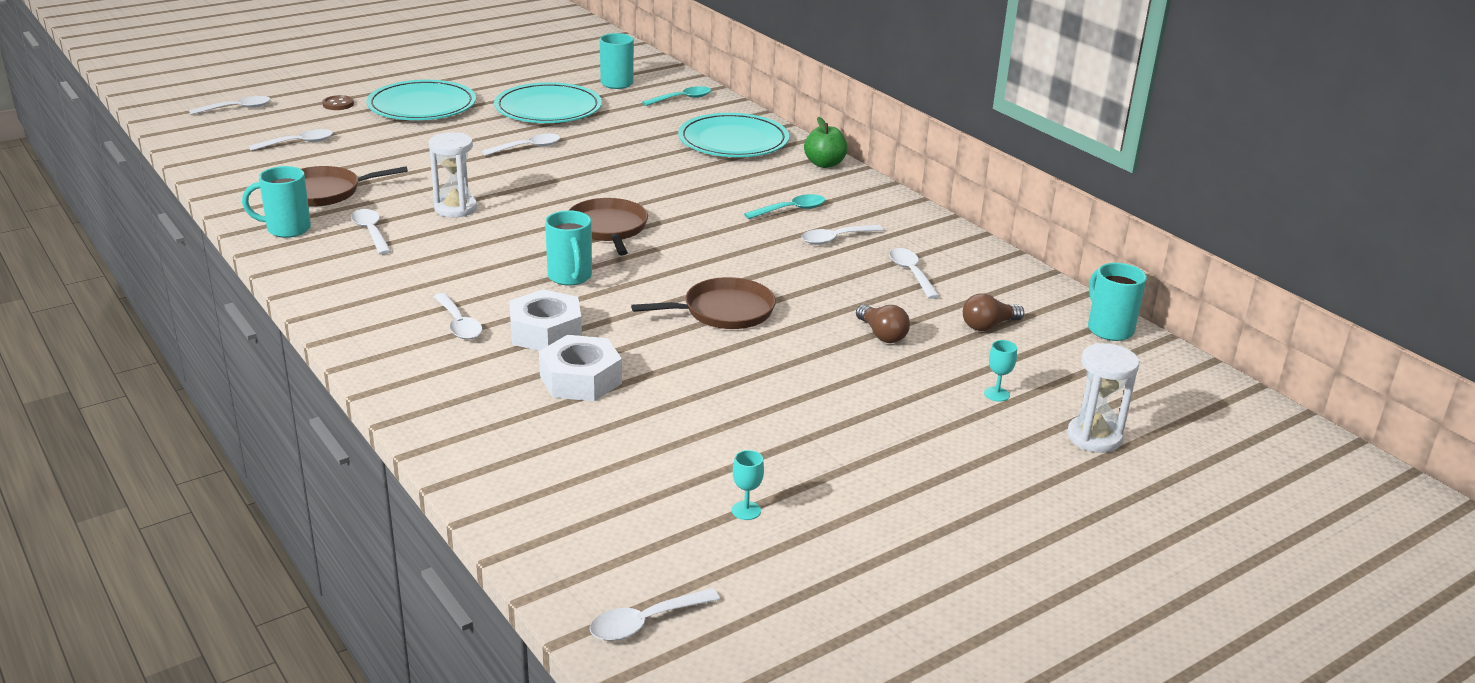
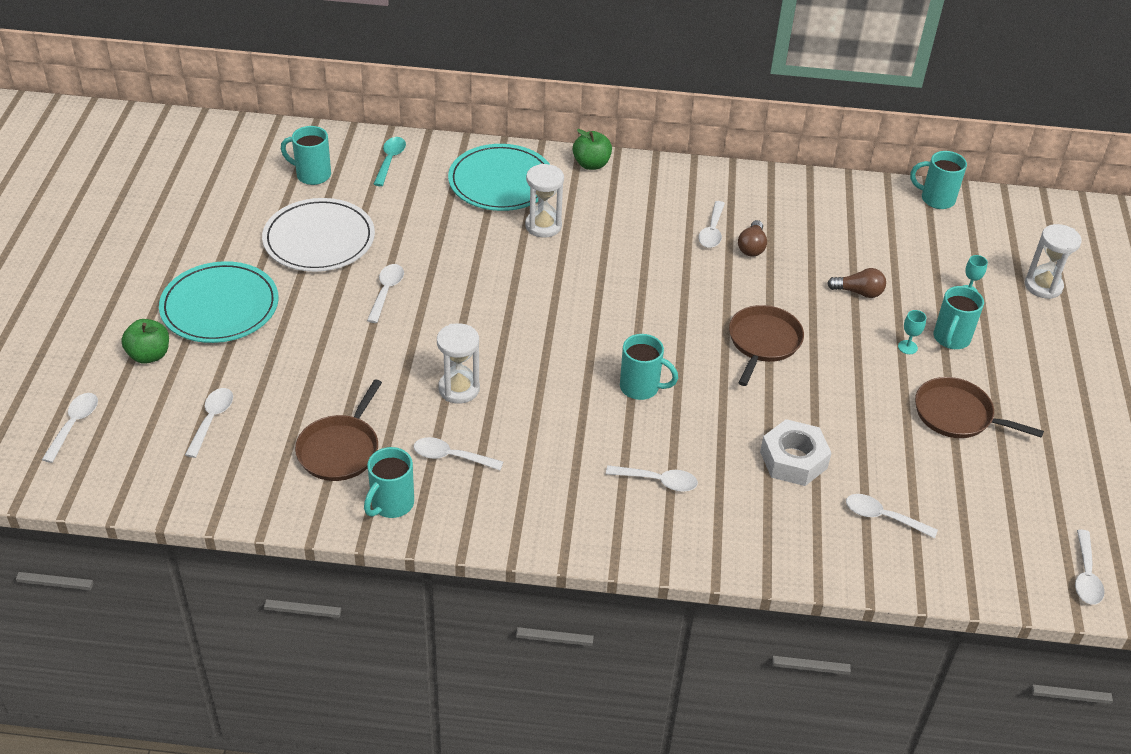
camera: 50 degrees left, 15 degrees up
brown button [322,95,354,110] -> green apple [121,319,169,364]
turquoise plate [494,82,602,123] -> white plate [262,198,375,272]
white nut [509,289,582,351] -> none
brown pan [569,198,648,255] -> brown pan moved to [915,377,1044,438]
turquoise goblet [732,450,764,520] -> turquoise goblet moved to [898,310,926,354]
turquoise spoon [744,194,825,219] -> none
white spoon [889,248,940,299] -> white spoon moved to [846,494,938,539]
brown light bulb [963,293,1024,331] -> brown light bulb moved to [738,220,767,257]
none -> white hourglass [525,164,564,238]
none -> turquoise mug [933,286,984,349]

